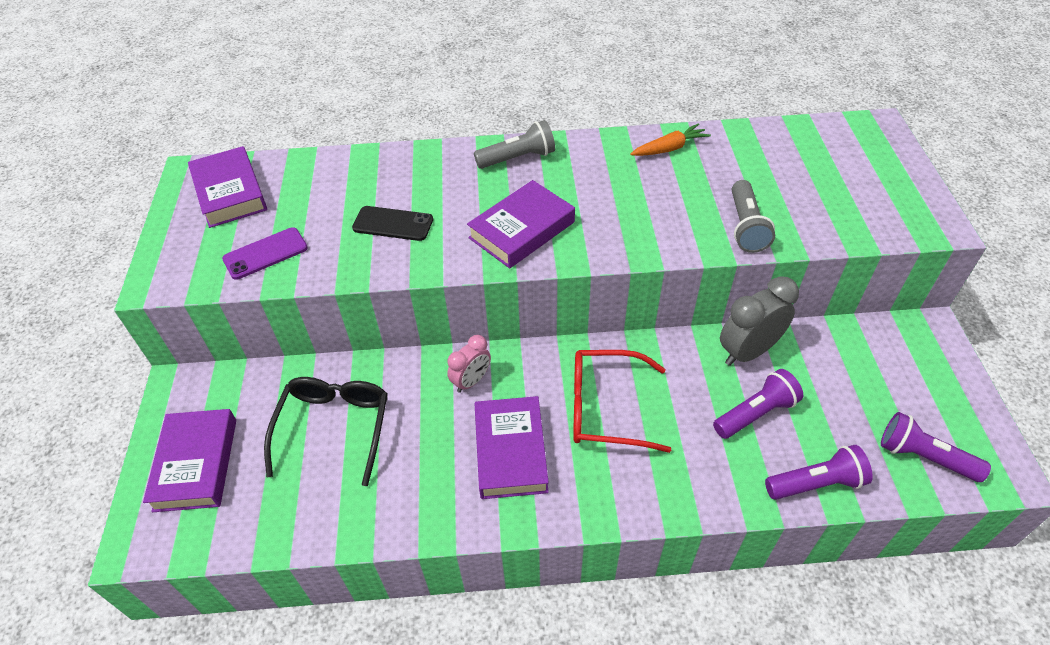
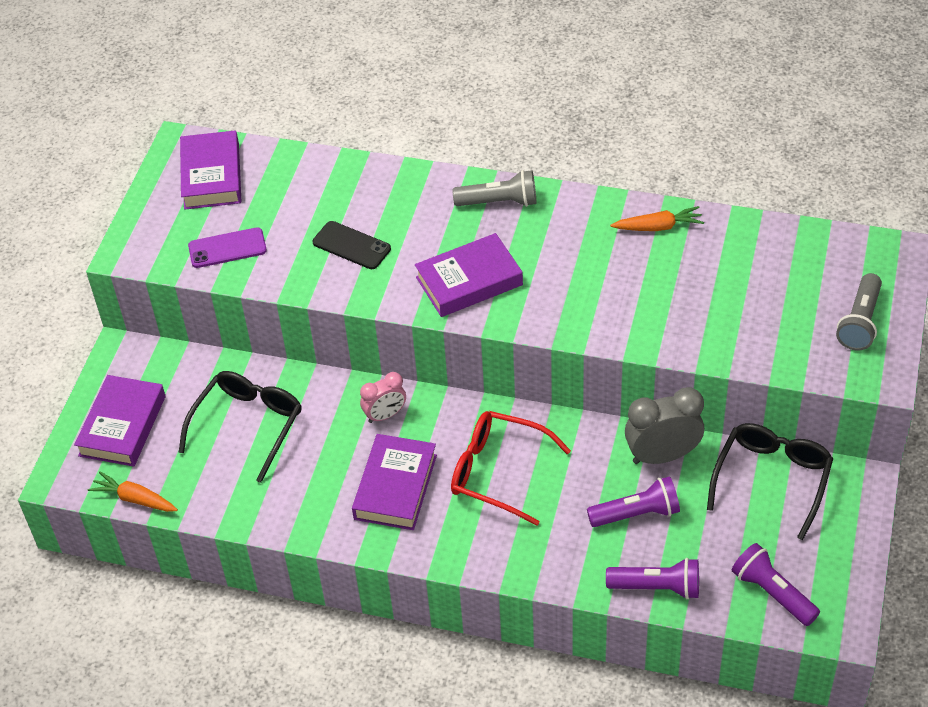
camera: 20 degrees right, 0 degrees up
grey flashlight [732,180,775,253] -> grey flashlight moved to [836,273,882,350]
none -> orange carrot [88,471,178,512]
none -> black glasses [707,423,833,540]

